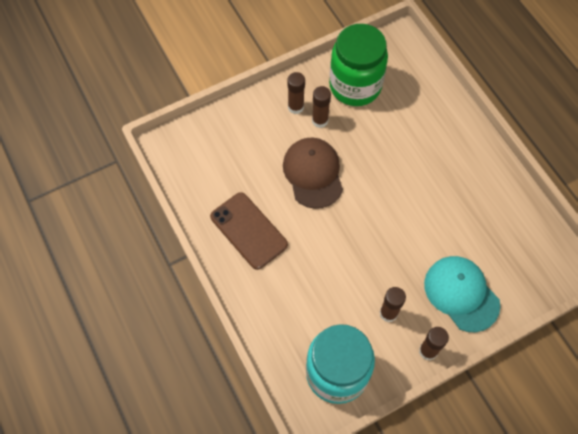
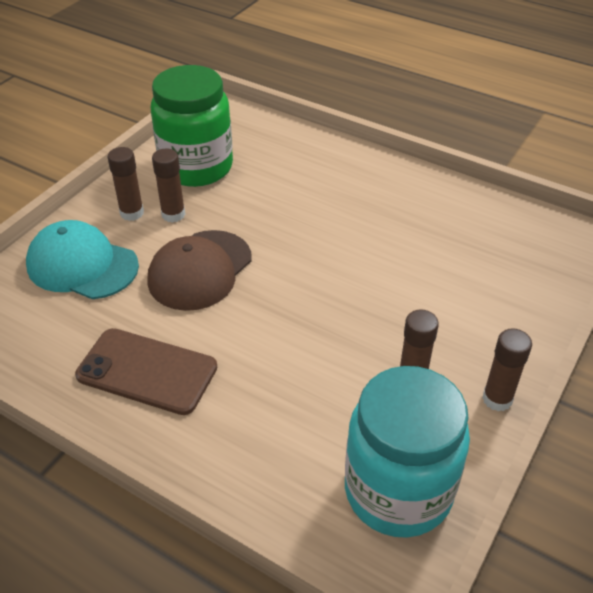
camera: 30 degrees left, 20 degrees down
brown cap [283,137,343,209] -> brown cap turned 105 degrees counterclockwise [148,230,252,311]
turquoise cap [424,256,500,332] -> turquoise cap moved to [26,220,139,299]

